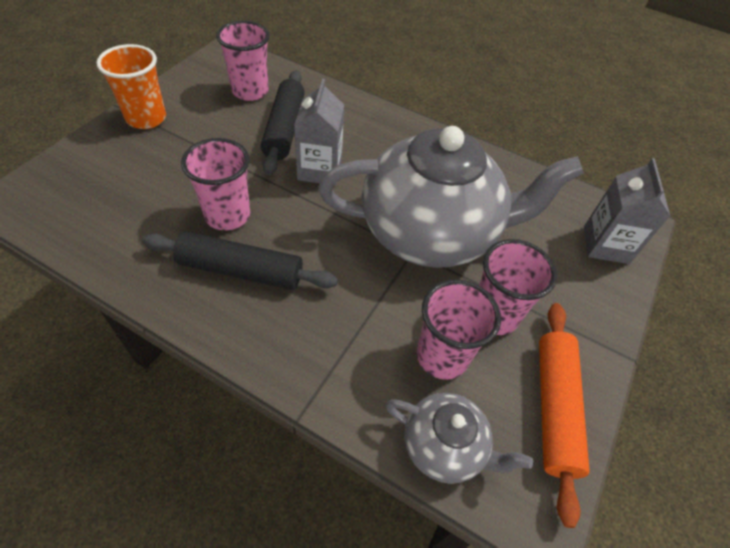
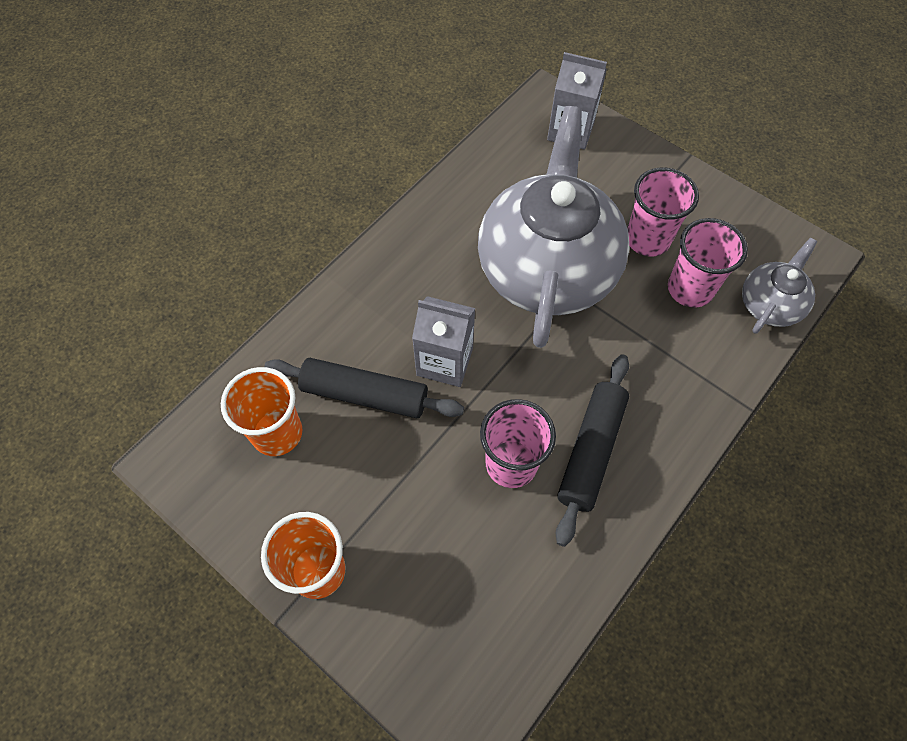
camera: 75 degrees left, 10 degrees up
pink cup [216,21,270,101] -> orange cup [221,367,302,456]
orange rolling pin [539,303,589,528] -> none

